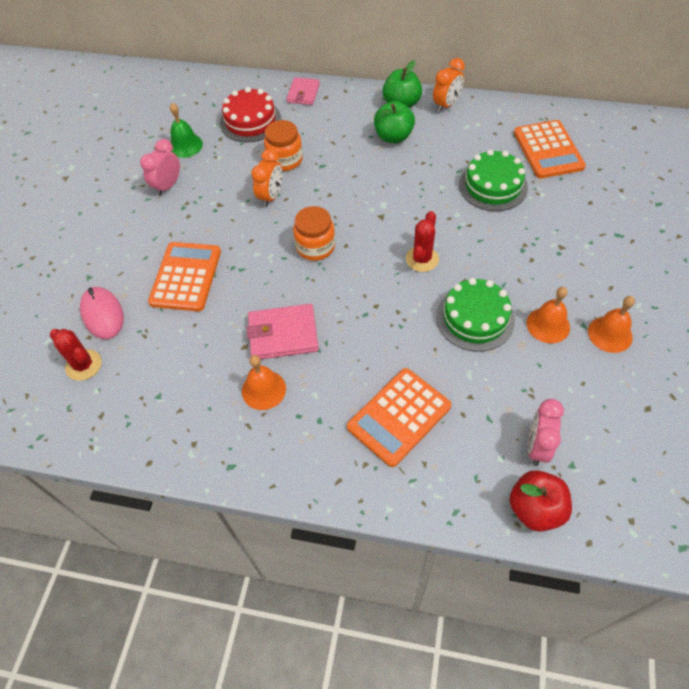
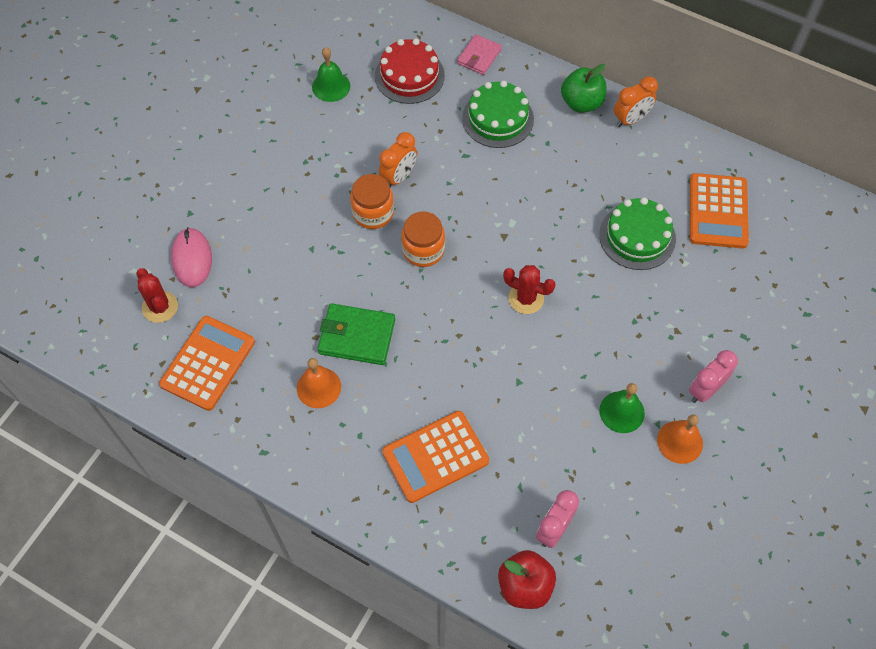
camera: 15 degrees right, 5 degrees up
pink clock [140,139,180,196] -> pink clock moved to [689,350,738,403]
orange calculator [148,242,221,311] -> orange calculator moved to [159,316,255,411]
pink wallet [247,304,319,359] -> green wallet [318,303,395,365]
orange jar [264,120,303,171] -> orange jar moved to [350,174,394,229]
green apple [374,101,415,143] -> none
red cactus [406,211,439,272] -> red cactus turned 75 degrees clockwise [503,265,556,314]
green cake [436,278,515,352] -> green cake moved to [462,81,534,148]
orange bell [527,287,570,343] -> green bell [599,383,645,433]

